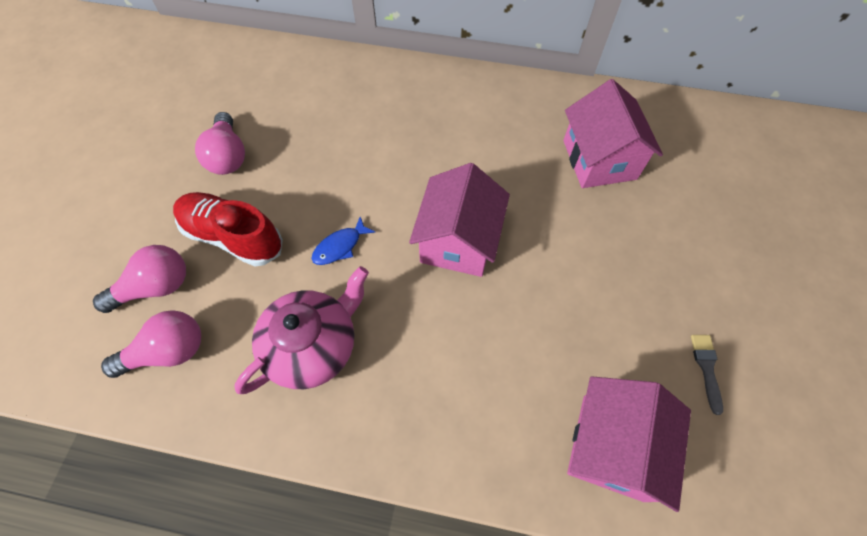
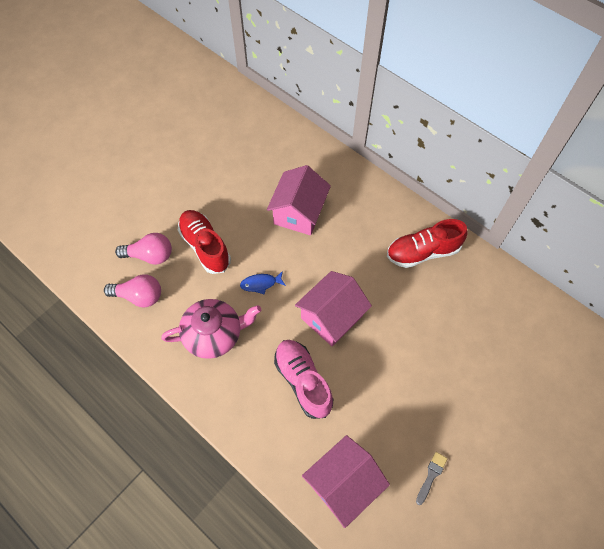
camera: 30 degrees right, 0 degrees up
pink light bulb [195,112,245,175] -> none
pink house [563,79,663,188] -> pink house moved to [267,165,331,235]
none -> pink shoe [274,340,333,419]
none -> red shoe [387,219,468,268]

